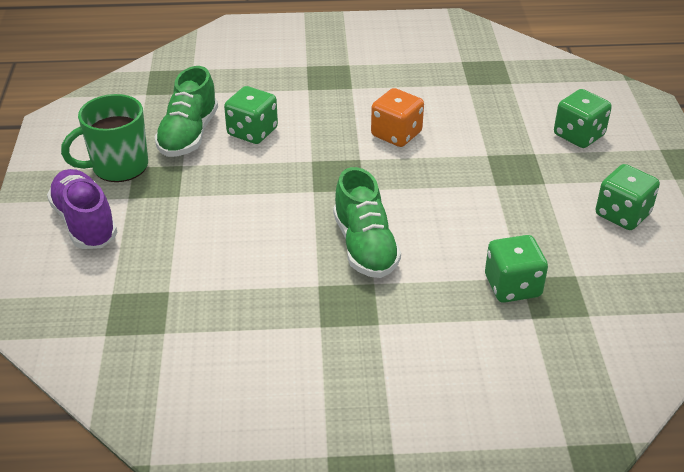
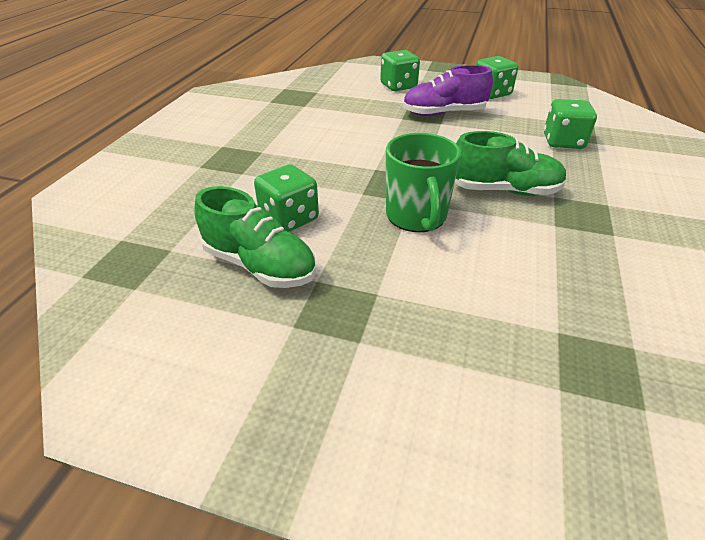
camera: 70 degrees left, 0 degrees up
purple shoe [47,169,117,249] -> purple shoe moved to [403,65,493,116]
green mug [61,94,148,182] -> green mug moved to [386,133,461,232]
orange dice [371,88,424,147] -> none

